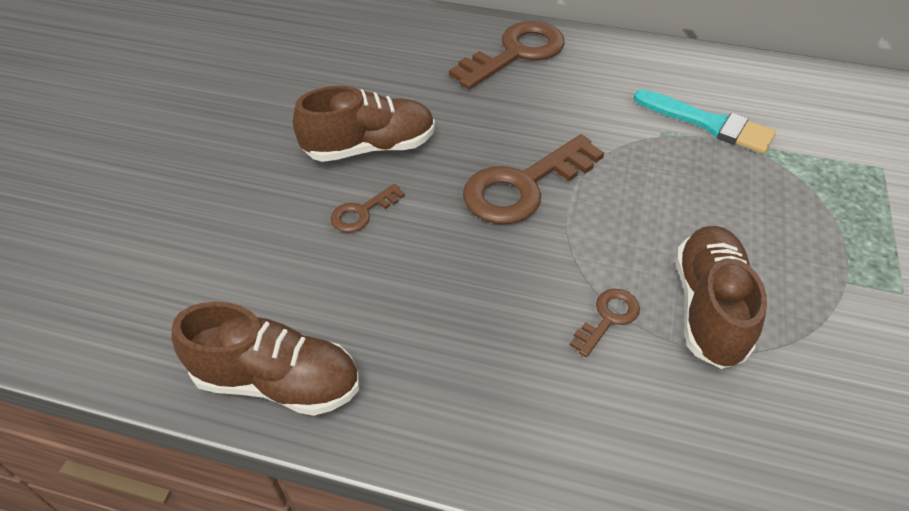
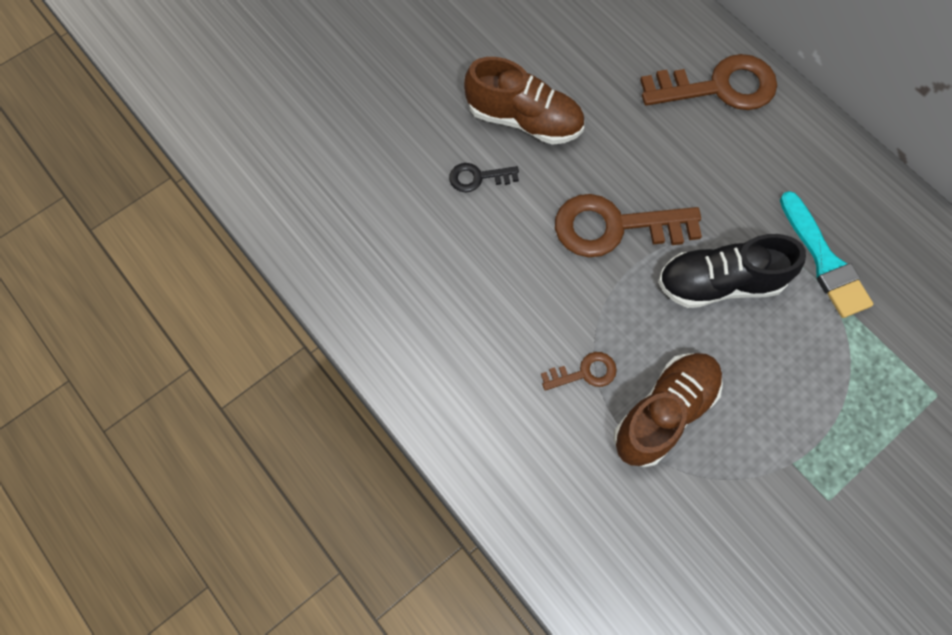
camera: 35 degrees right, 20 degrees up
brown shoe [171,302,359,416] -> none
brown key [330,184,405,233] -> black key [449,163,519,192]
none -> black shoe [658,234,806,308]

